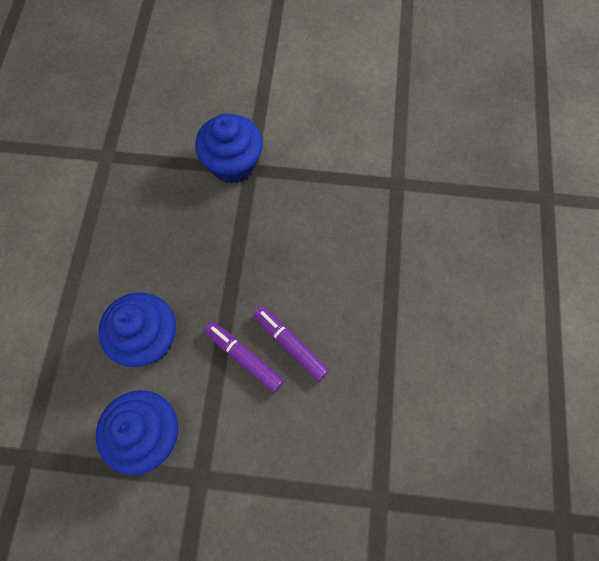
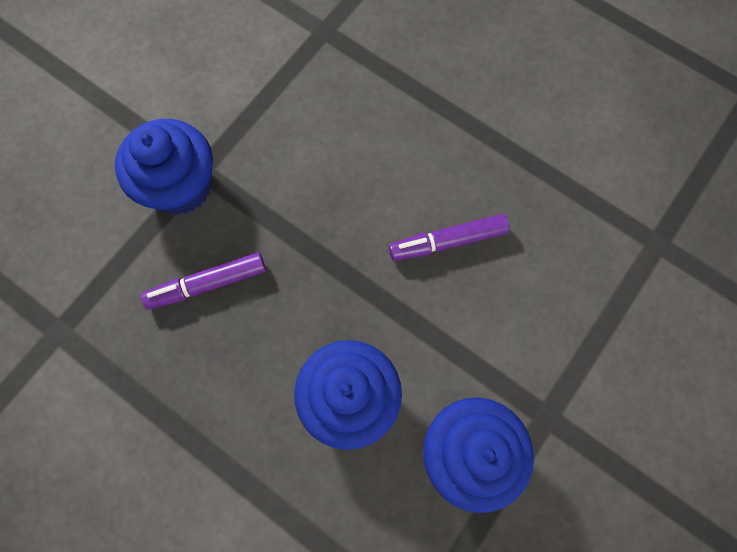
camera: 60 degrees left, 5 degrees up
purple marker [204,321,284,393] -> purple marker moved to [141,252,266,309]

